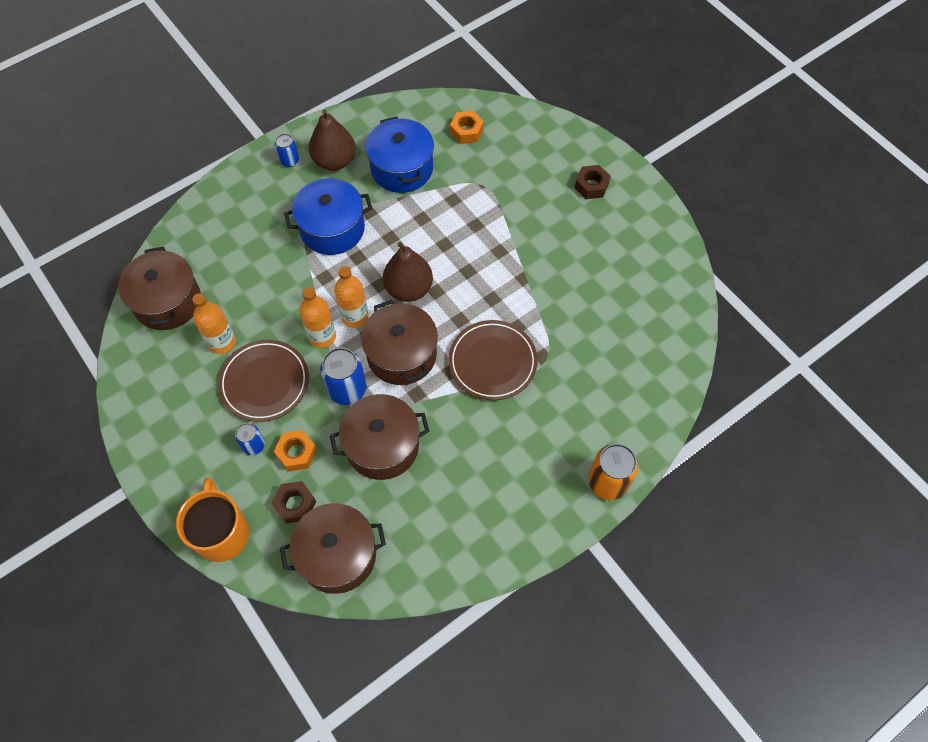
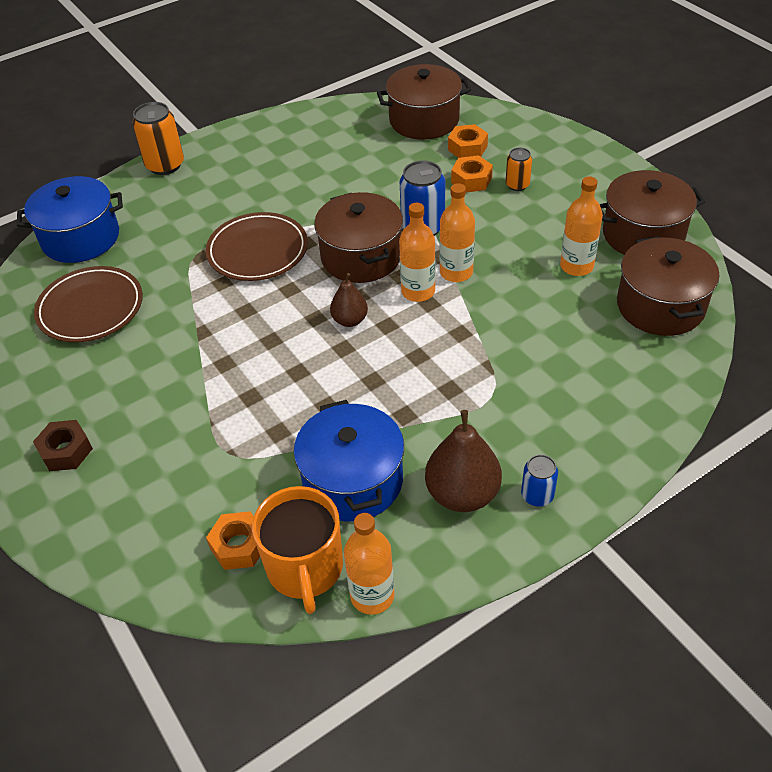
camera: 175 degrees left, 15 degrees down
orange mug [176,477,249,562] -> orange mug moved to [252,486,343,614]
brown plate [218,340,309,422] -> brown plate moved to [34,266,143,343]
blue can [235,423,265,455] -> orange can [505,148,532,191]
brown nut [272,481,316,523] -> orange nut [448,124,488,158]
blue pot [284,178,372,255] -> blue pot moved to [17,176,123,263]
brown pot [330,394,429,480] -> brown pot moved to [599,170,705,255]
brown pear [383,242,433,302] -> brown pear [330,273,368,327], size x0.59
none -> orange bottle [344,513,394,615]

